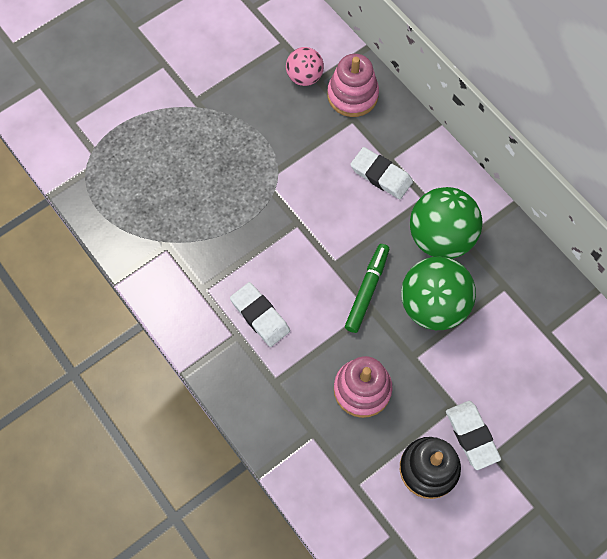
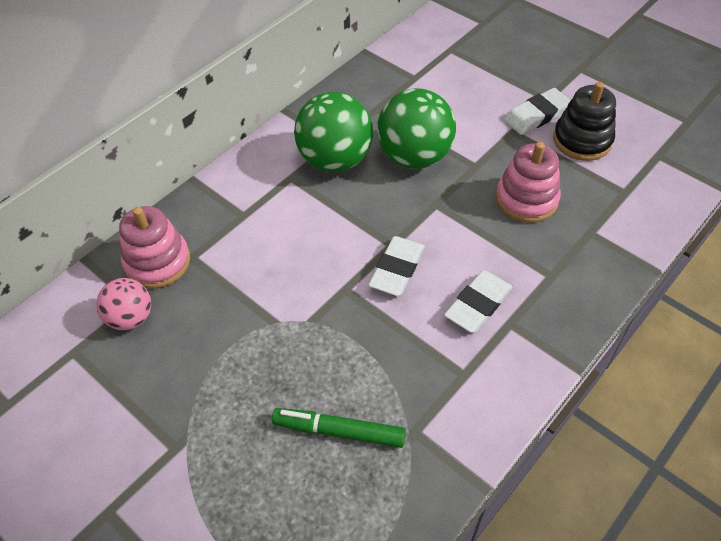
camera: 100 degrees left, 15 degrees down
green marker [345,244,389,333] -> green marker moved to [272,408,406,448]
white eraser [350,147,413,199] -> white eraser moved to [368,236,425,296]

